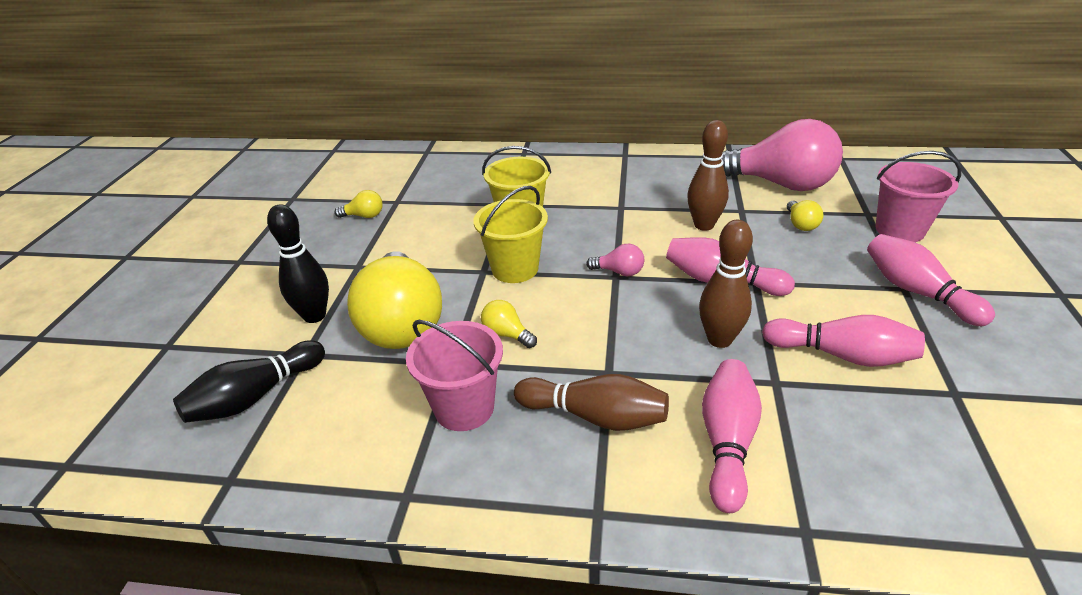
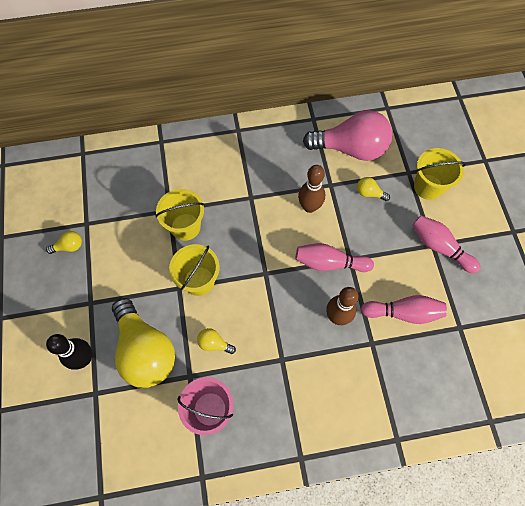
camera: 20 degrees left, 30 degrees up
black bowling pin [173,340,325,423] -> none
brown bowling pin [514,374,669,431] -> none
pink light bulb [586,244,644,276] -> none
pink bowling pin [702,359,762,513] -> none
yellow light bulb [787,200,823,231] -> yellow light bulb turned 135 degrees clockwise [357,177,390,201]
pink bucket [875,151,961,242] -> yellow bucket [414,148,466,200]

